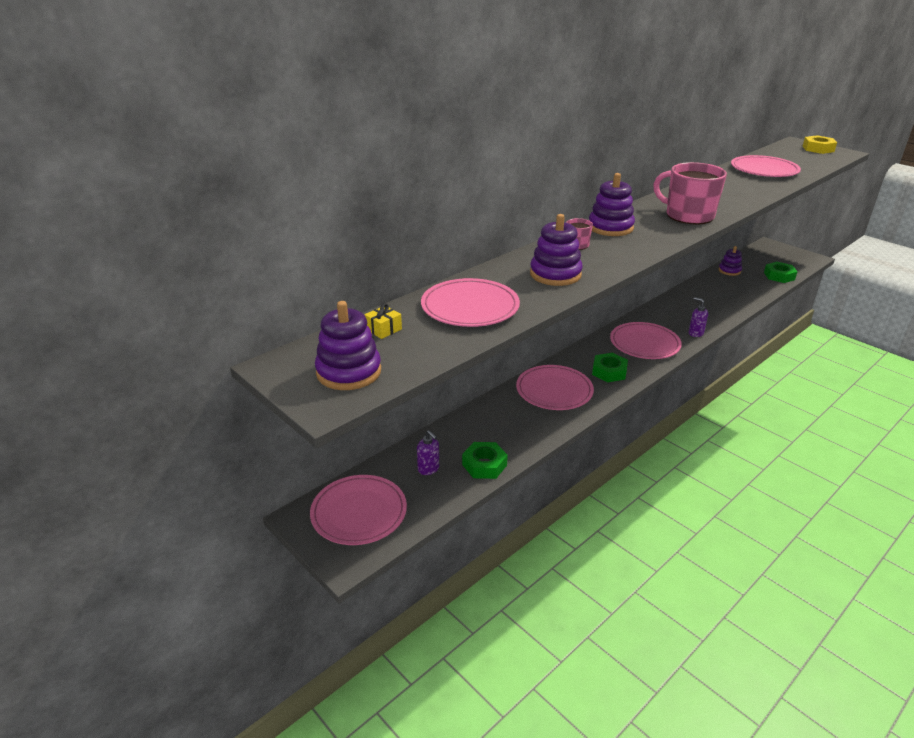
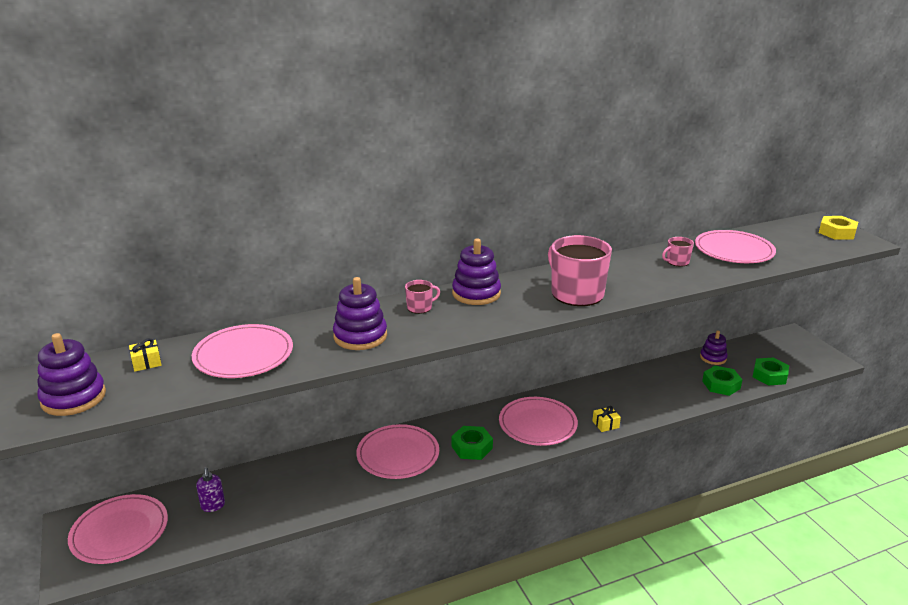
camera: 20 degrees right, 5 degrees down
green nut [462,442,508,479] -> green nut moved to [702,366,743,396]
purple soap dispenser [689,297,708,337] -> yellow gift [592,406,621,432]
none -> pink mug [662,237,694,266]

